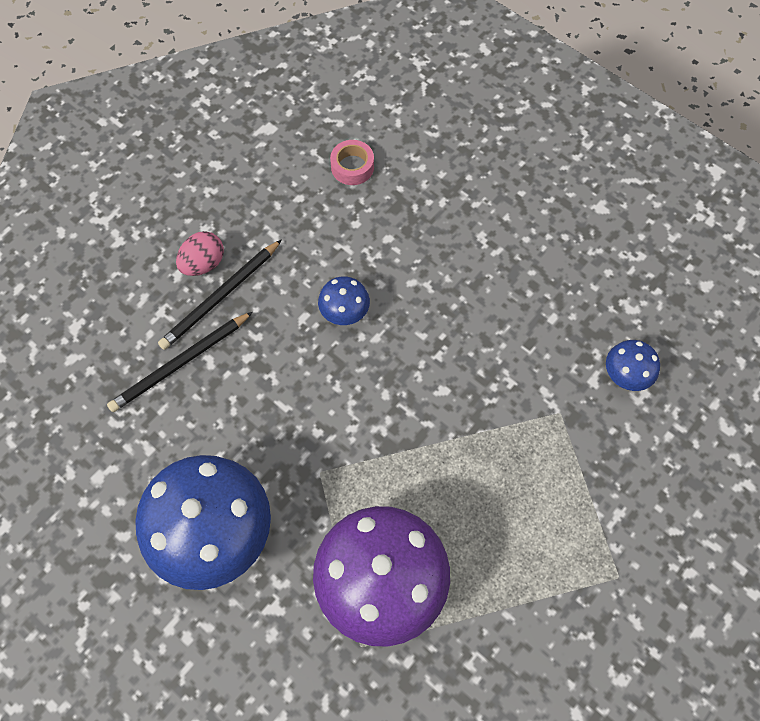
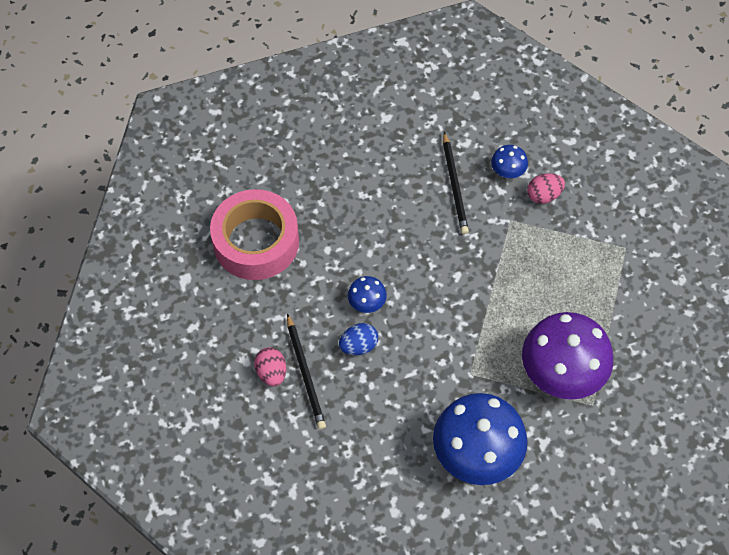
camera: 60 degrees left, 5 degrees down
black pencil [107,312,253,412] -> black pencil moved to [443,132,469,234]
pink tape [330,140,374,185] -> pink tape [210,189,299,280], size x2.47
none -> blue egg [339,323,378,355]
none -> pink egg [527,174,565,204]

